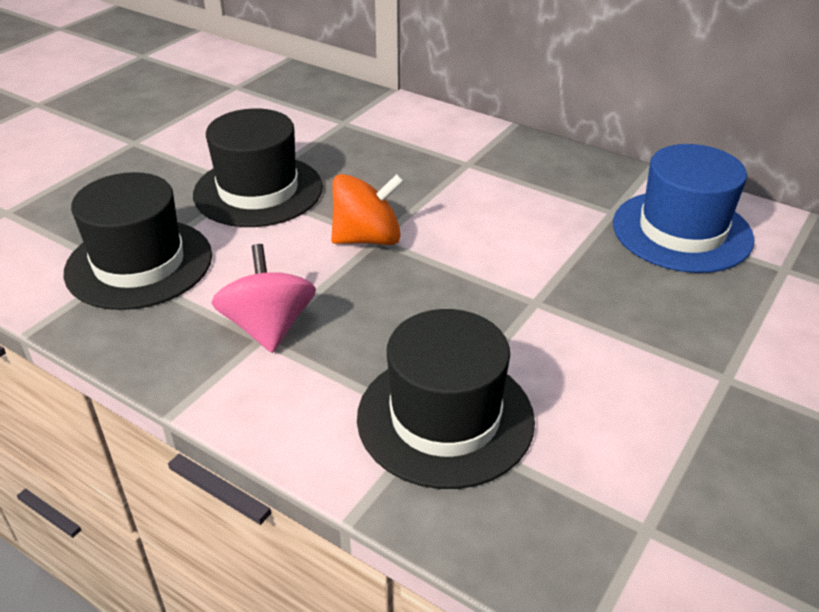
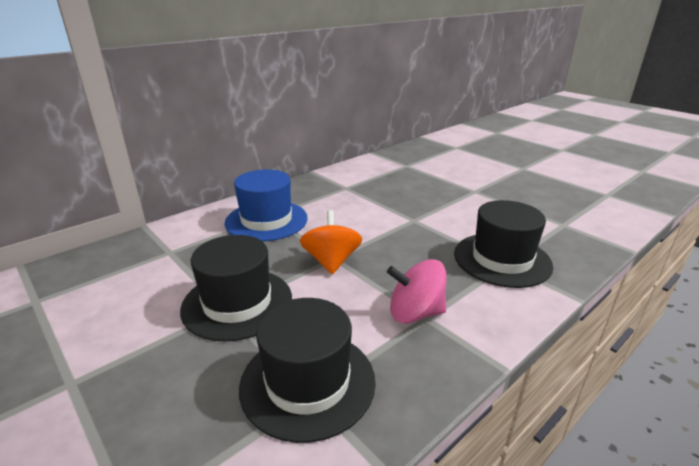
camera: 75 degrees left, 10 degrees down
blue hat [613,144,755,273] -> blue hat moved to [224,169,308,242]

